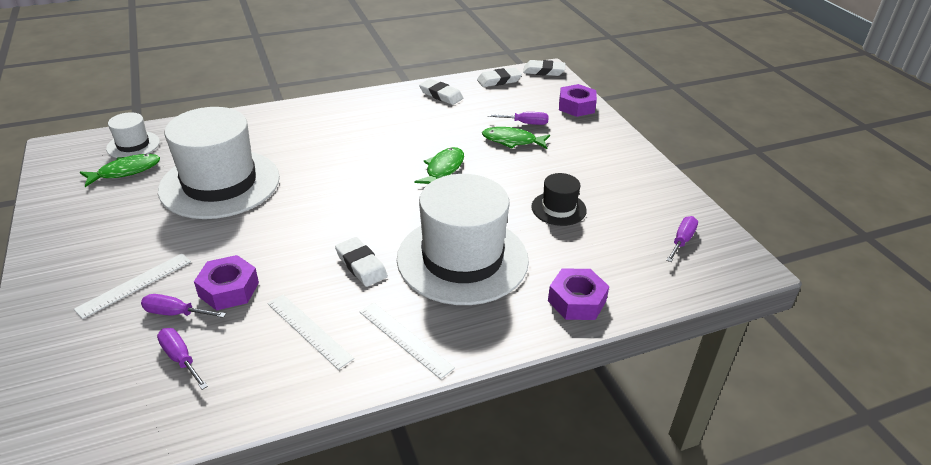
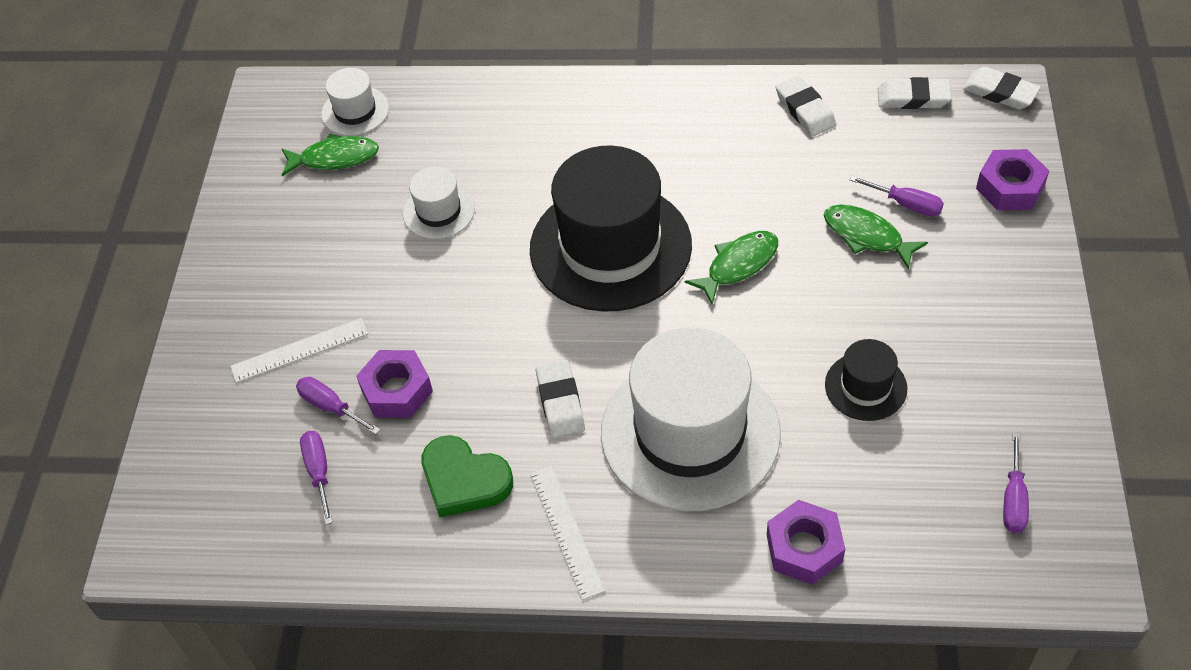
camera: 30 degrees right, 15 degrees up
white hat [158,107,280,219] -> white hat [403,167,475,239], size x0.46
white ruler [267,295,354,370] -> green heart [421,435,513,517]
purple screwdriver [666,216,698,262] -> purple screwdriver turned 135 degrees clockwise [1003,432,1029,533]
none -> black hat [530,145,692,312]

